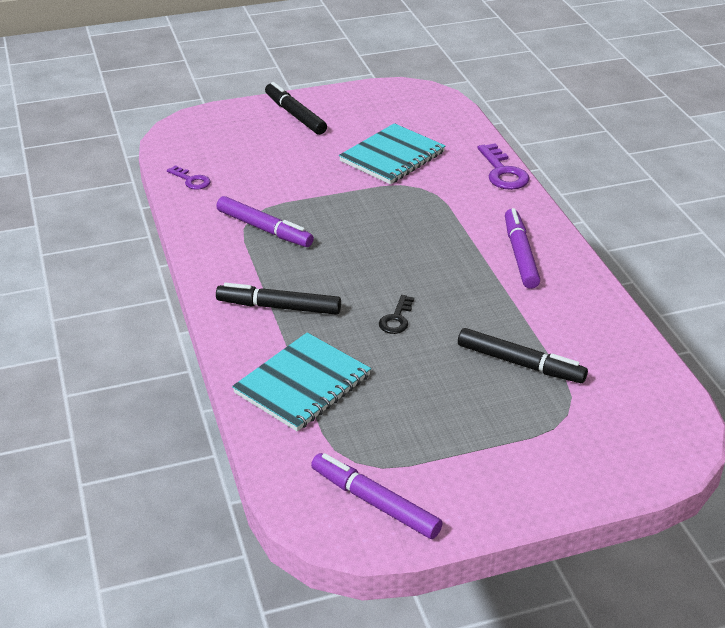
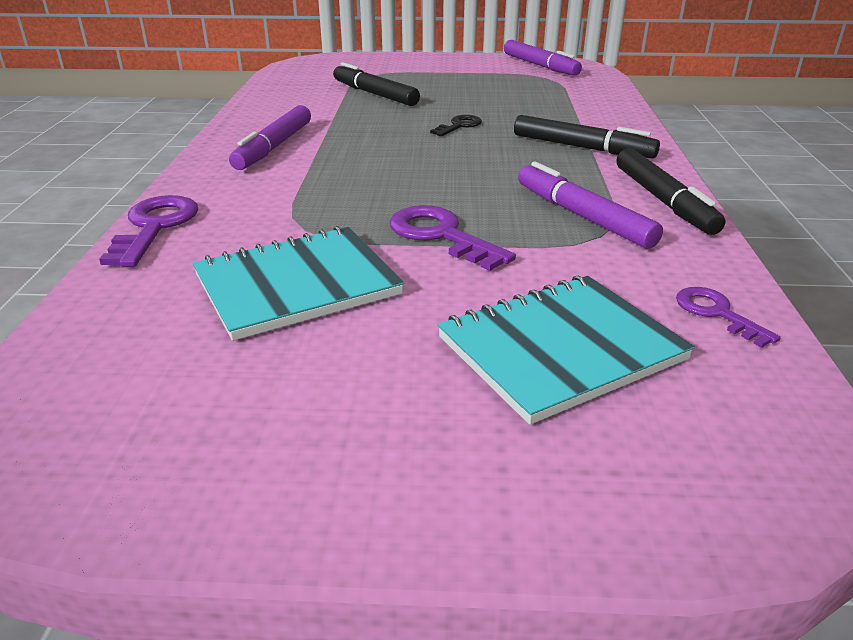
camera: 160 degrees left, 5 degrees down
turquoise notebook [232,332,371,431] -> turquoise notebook moved to [437,275,695,425]
black marker [265,82,327,135] -> black marker moved to [617,148,725,235]
none -> purple key [390,205,516,271]

